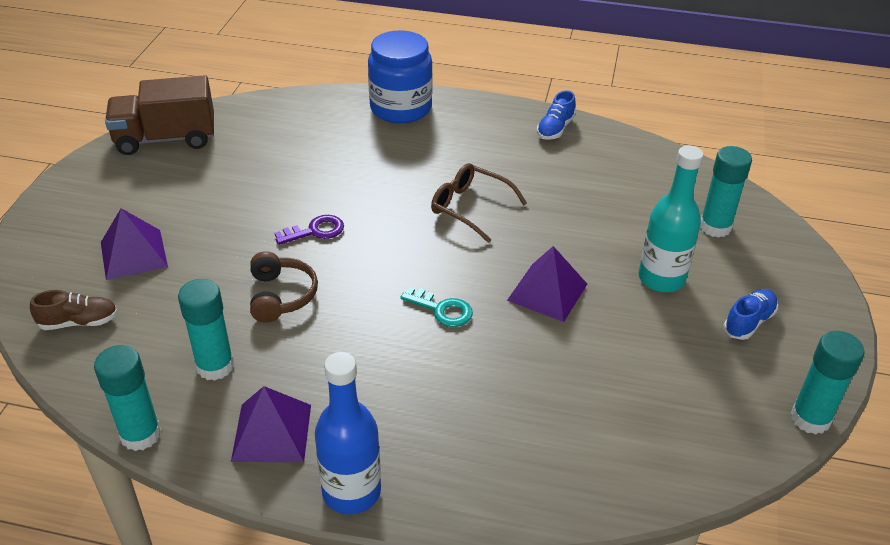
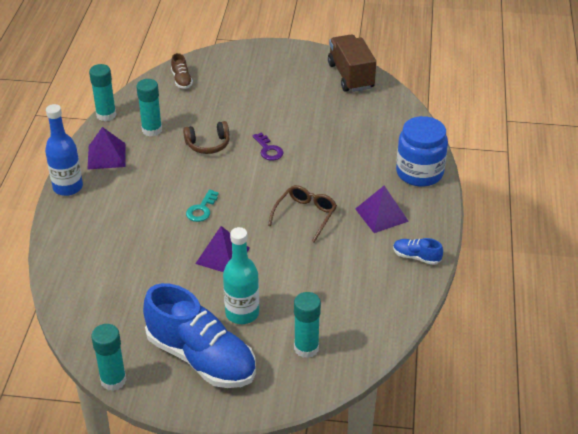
camera: 85 degrees right, 0 degrees up
purple pyramid [101,208,168,280] -> purple pyramid moved to [355,186,409,233]
blue shoe [723,289,778,340] -> blue shoe [143,283,256,388], size x2.39

